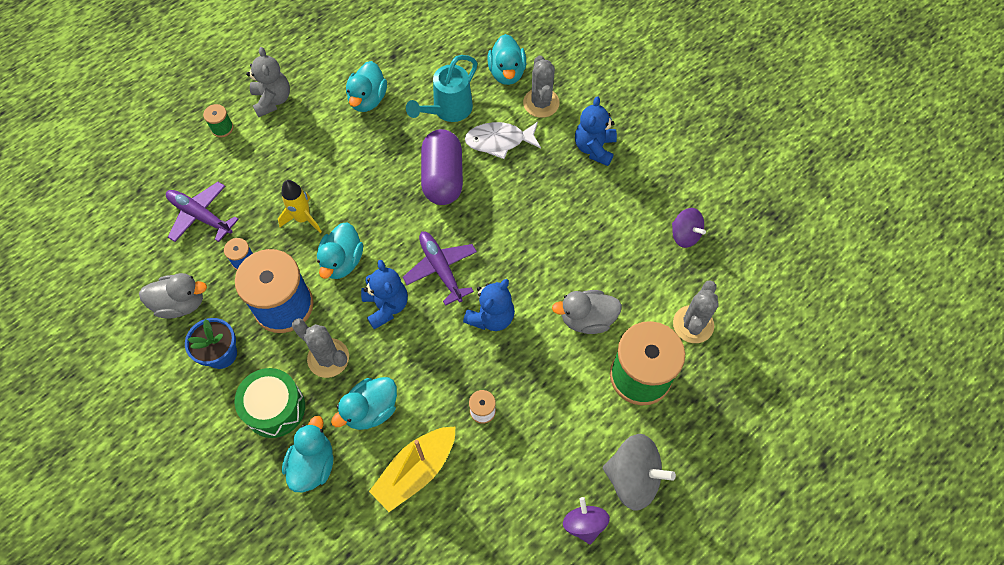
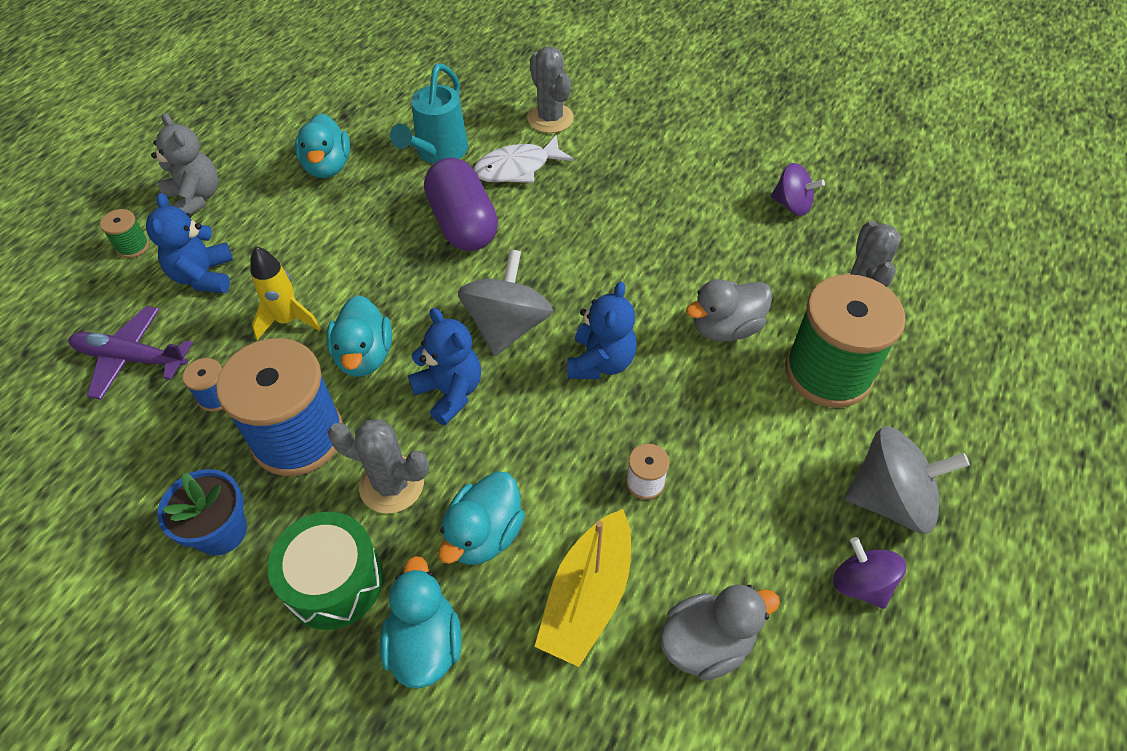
camera: 20 degrees left, 10 degrees down
grey duck [139,273,207,318] -> grey duck moved to [659,585,780,681]
purple plane [403,232,477,306] -> grey spinning top [458,249,553,356]
turquoise duck [487,34,526,85] -> none
blue teddy bear [575,96,617,166] -> blue teddy bear moved to [146,193,233,293]

